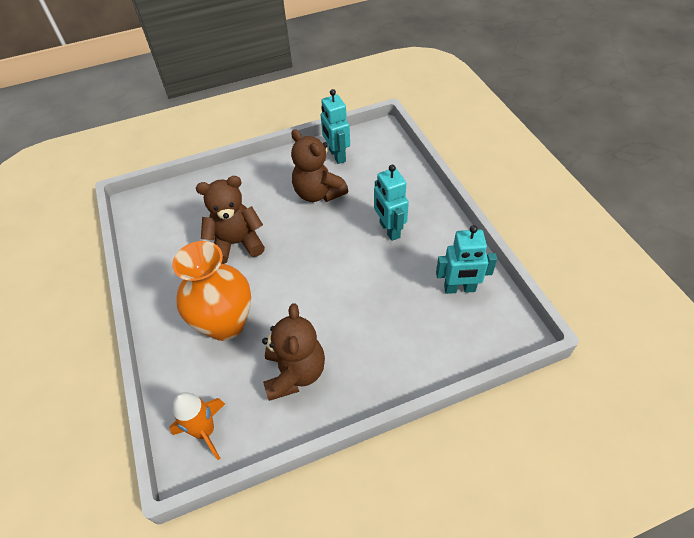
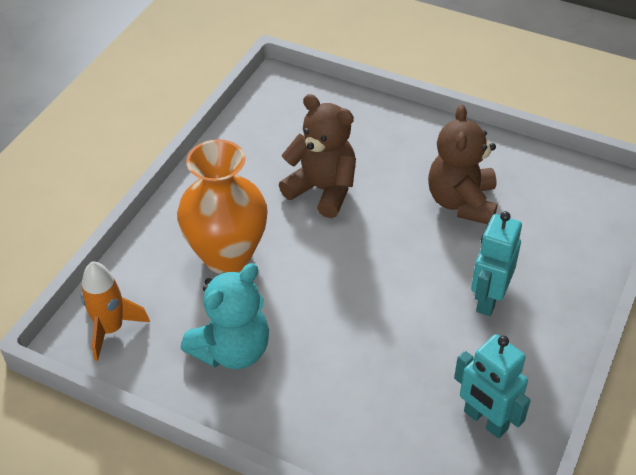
camera: 45 degrees right, 5 degrees down
brown teddy bear [262,303,325,401] -> turquoise teddy bear [180,263,269,369]
turquoise robot [321,89,350,164] -> none

